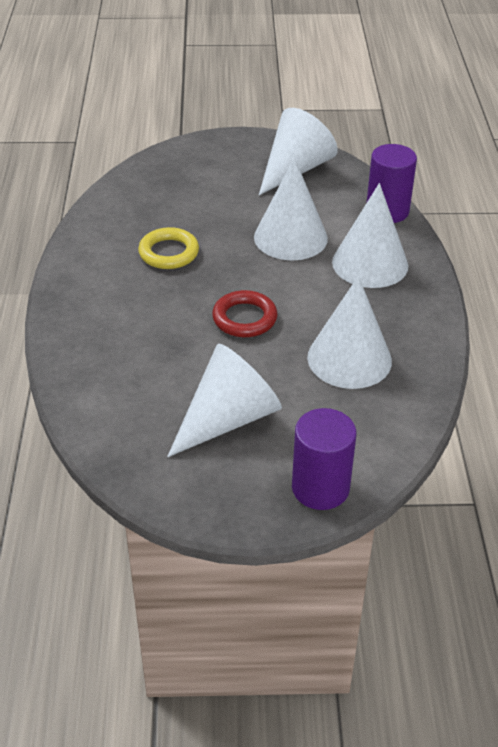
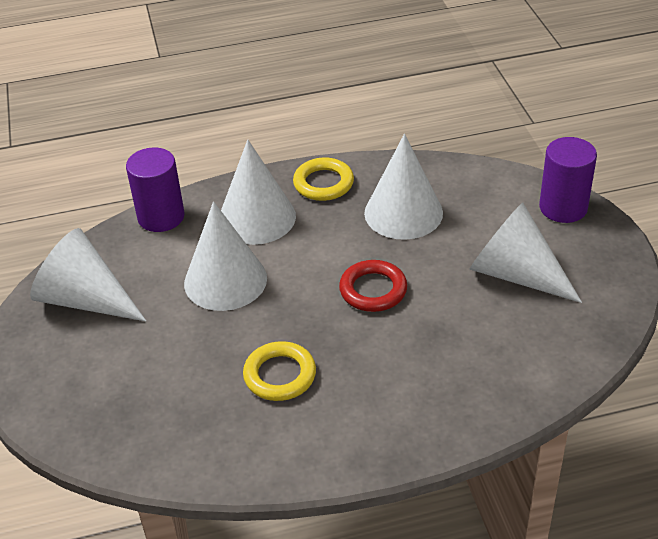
camera: 100 degrees left, 0 degrees up
none -> yellow ring [293,157,354,201]

